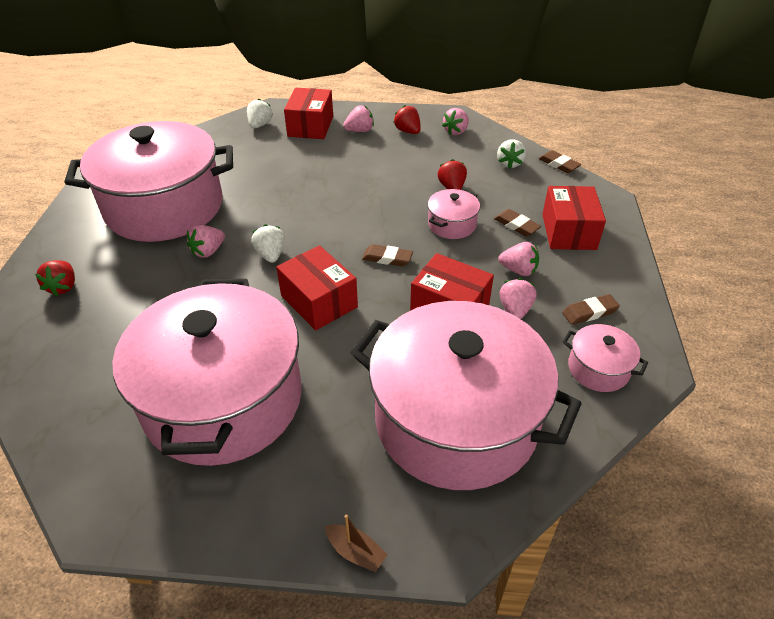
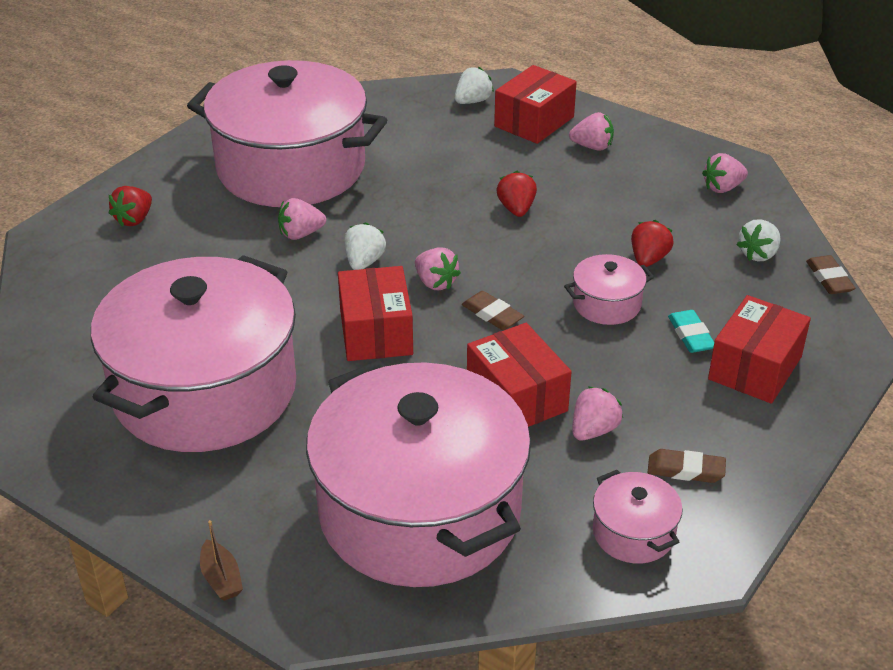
camera: 30 degrees right, 5 degrees down
red strawberry [393,105,421,134] -> red strawberry moved to [496,171,537,217]
brown eraser [494,209,541,236] -> turquoise eraser [668,310,714,353]
pink strawberry [498,242,539,276] -> pink strawberry moved to [415,247,461,290]

